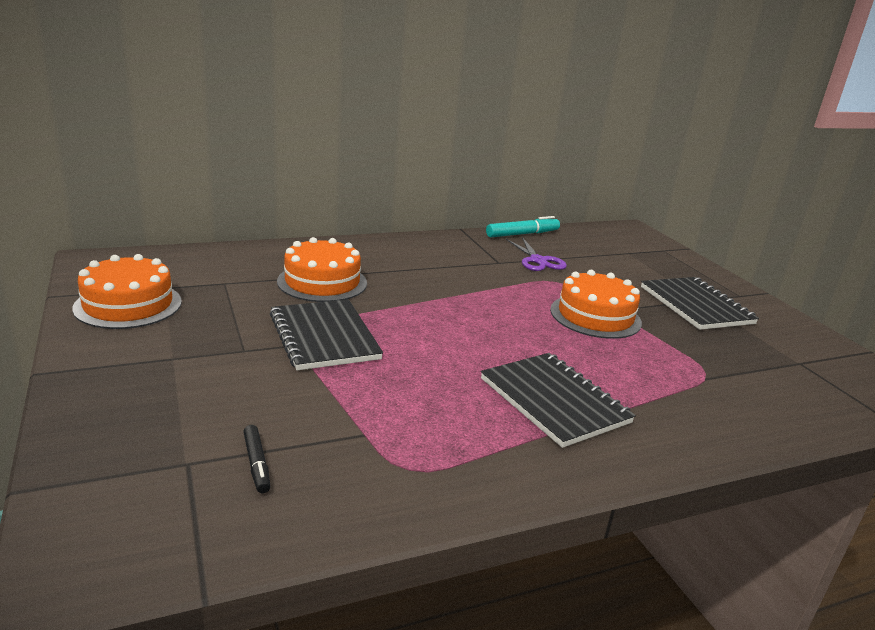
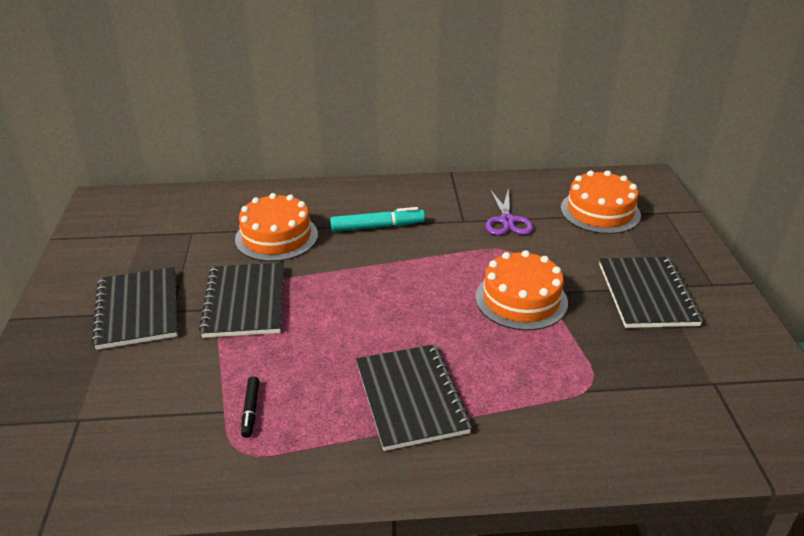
camera: 20 degrees right, 10 degrees up
orange cake [72,254,182,329] -> orange cake moved to [561,170,641,234]
black marker [243,425,270,493] -> black marker moved to [241,376,259,438]
turquoise marker [486,216,560,237] -> turquoise marker moved to [330,207,425,232]
none -> black notebook [91,267,177,350]

